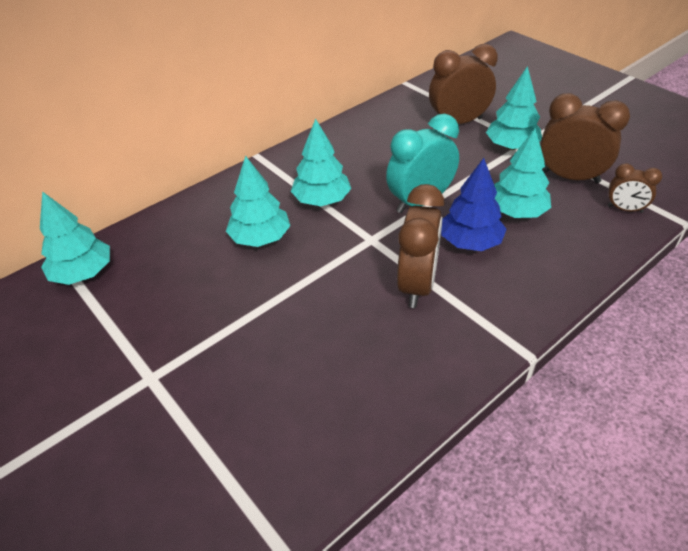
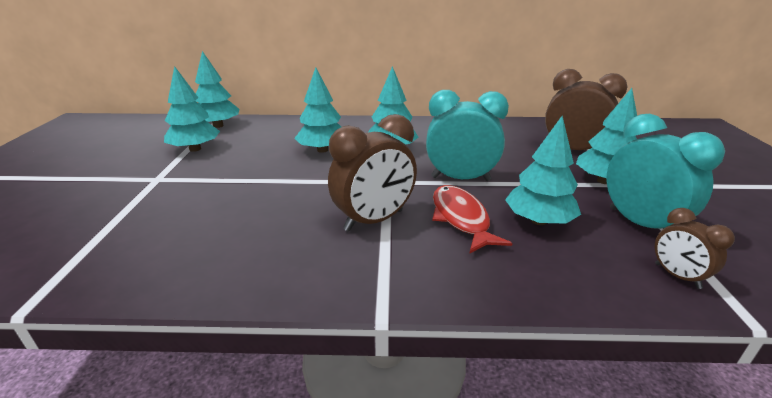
camera: 40 degrees right, 15 degrees down
blue tree [441,158,507,251] -> red fish [432,185,512,253]
brown clock [540,93,630,183] -> turquoise clock [607,114,725,229]
none -> turquoise tree [164,66,220,152]

